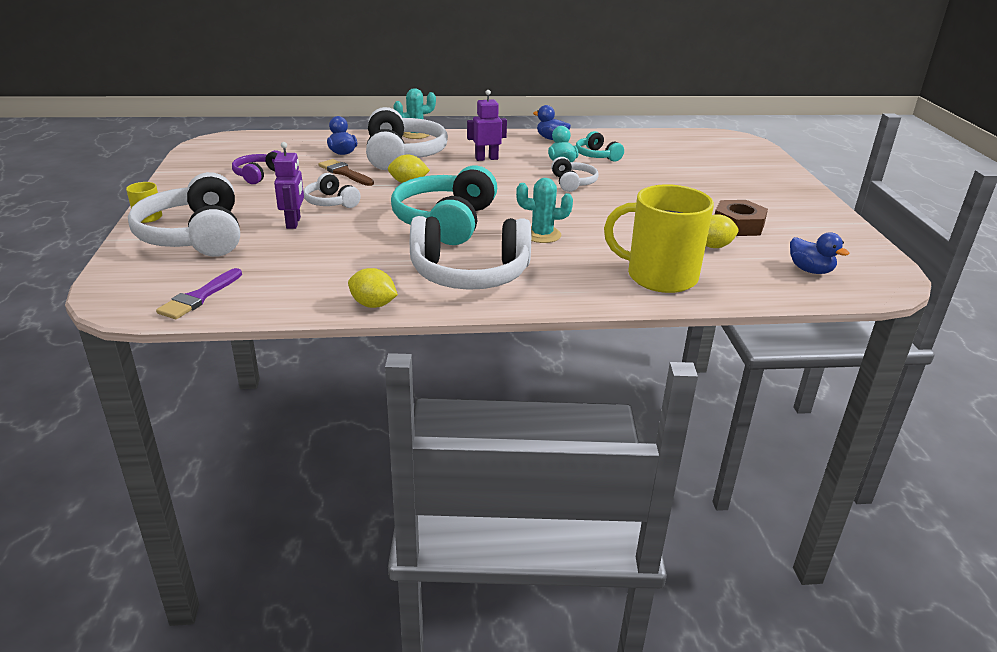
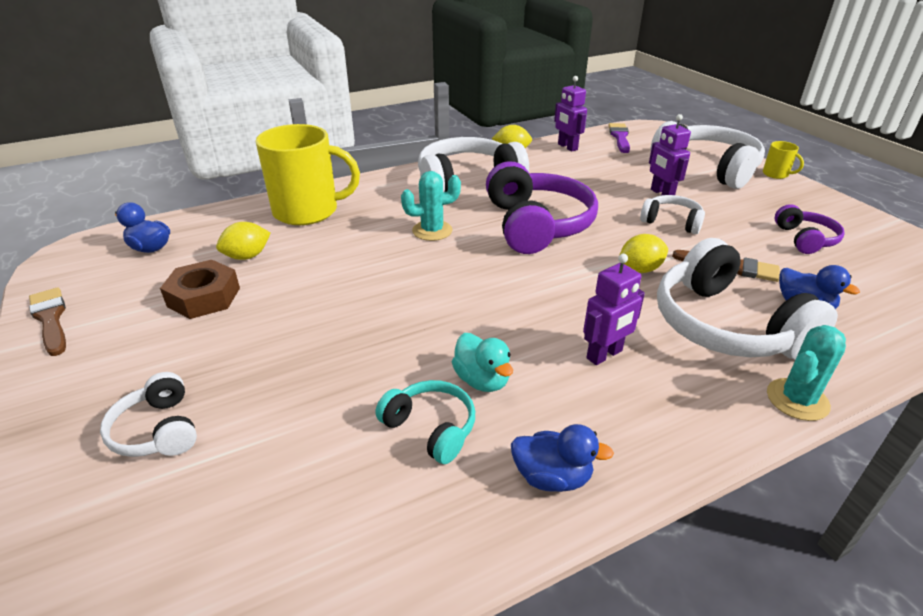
camera: 160 degrees right, 5 degrees up
turquoise headphones [391,166,497,245] -> purple headphones [486,161,598,254]
white headphones [551,157,599,192] -> white headphones moved to [100,372,197,457]
none -> brown brush [29,287,66,356]
none -> purple robot [554,76,587,152]

